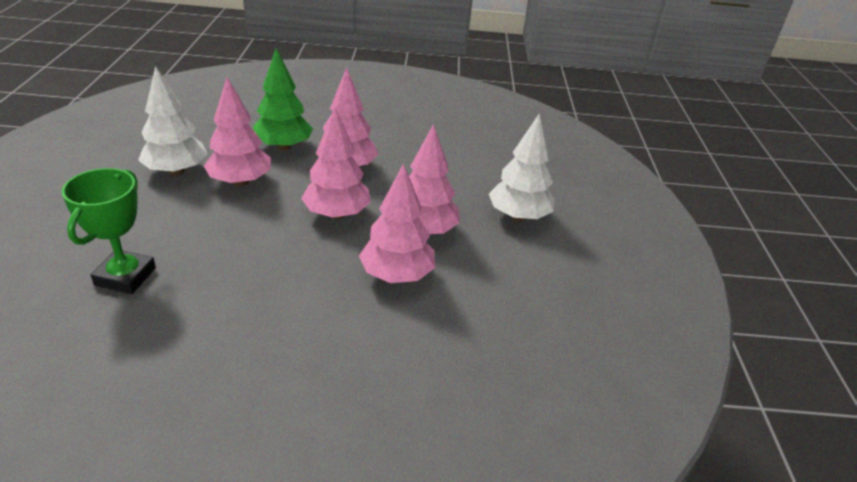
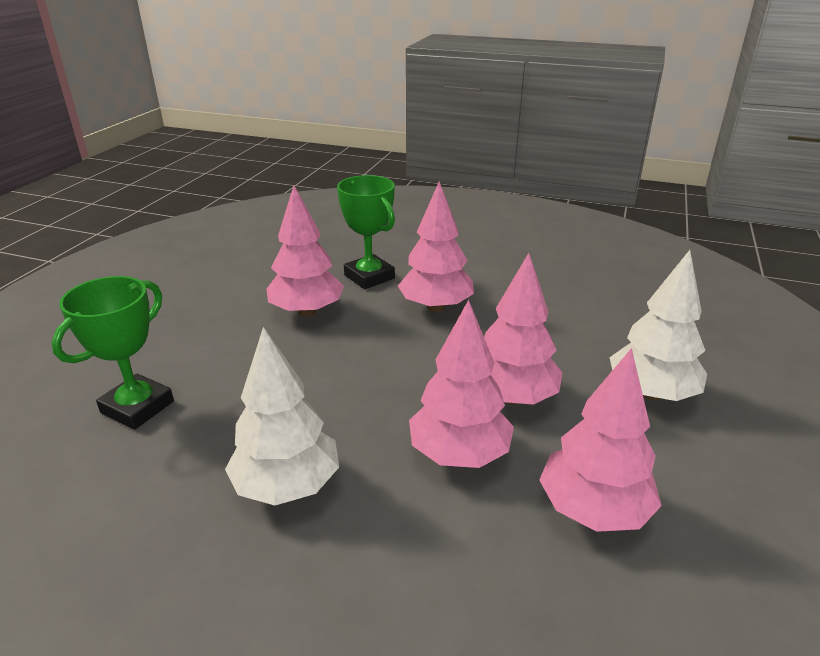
camera: 20 degrees right, 5 degrees down
white tree [138,66,207,176] -> white tree moved to [225,327,339,505]
green tree [253,48,313,151] -> green trophy [337,175,395,289]
pink tree [301,108,371,219] -> pink tree moved to [539,348,662,532]

